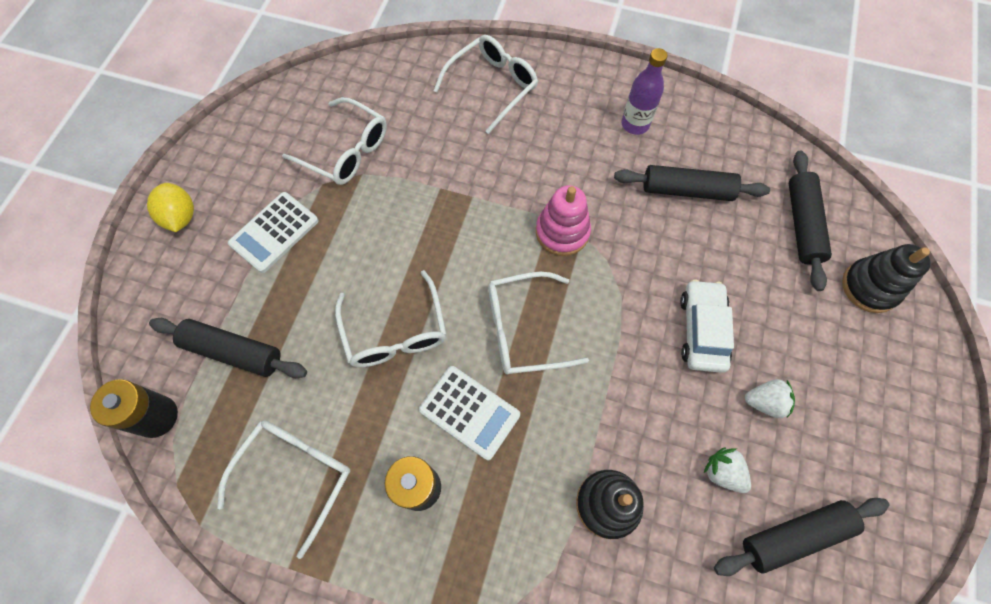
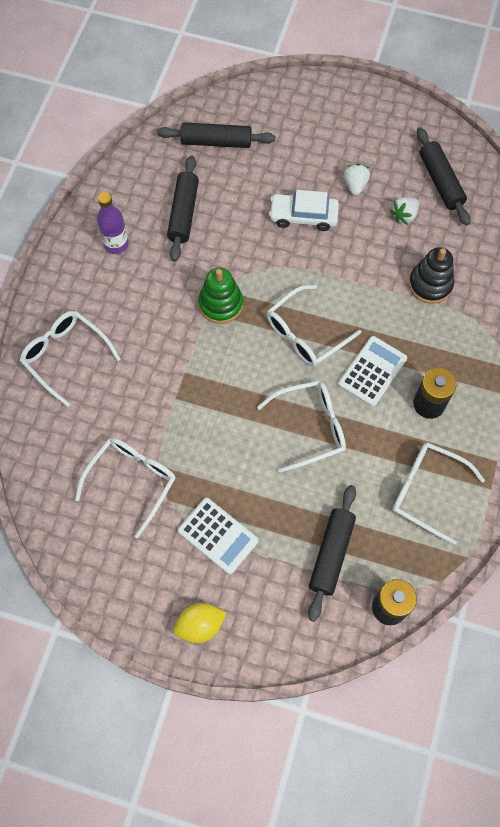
camera: 90 degrees left, 0 degrees up
white glasses [488,272,589,374] -> white glasses turned 60 degrees clockwise [267,285,361,367]
pink stacking toy [536,185,591,256] -> green stacking toy [198,268,243,324]
black stacking toy [842,244,931,313] -> none

